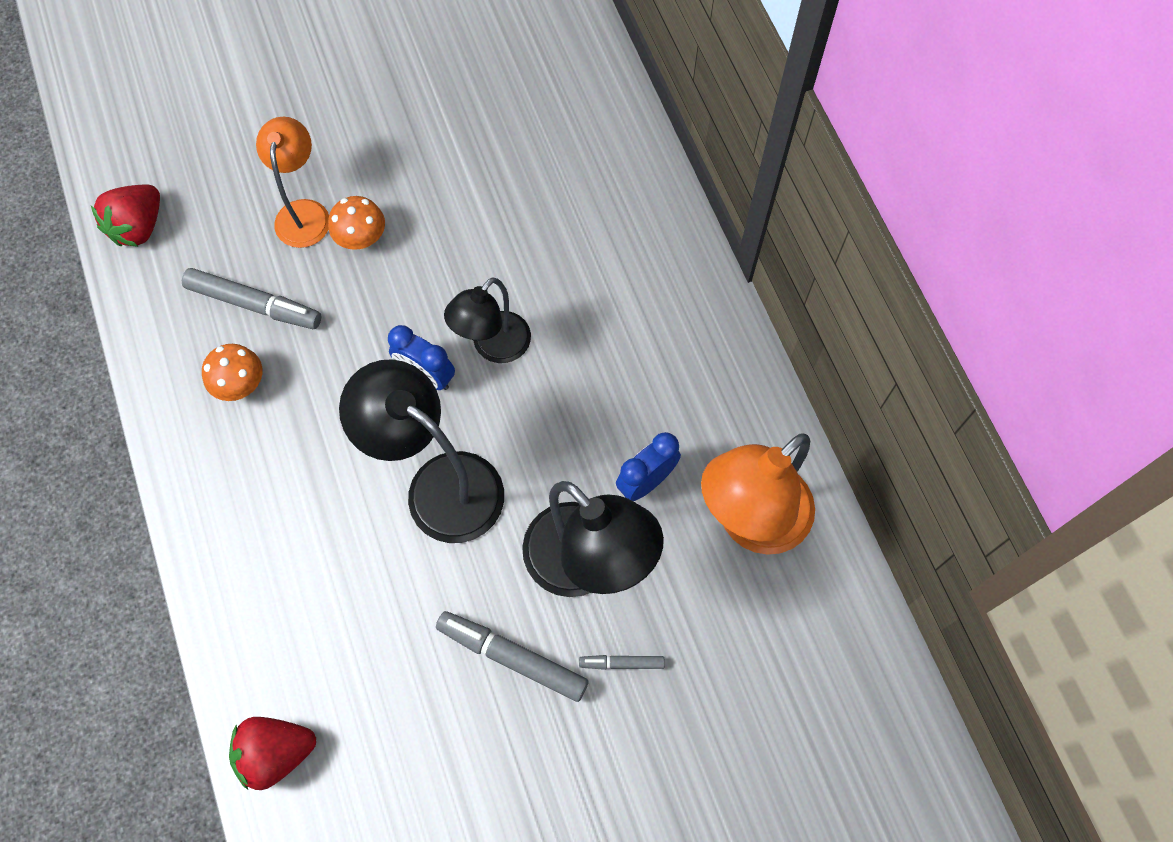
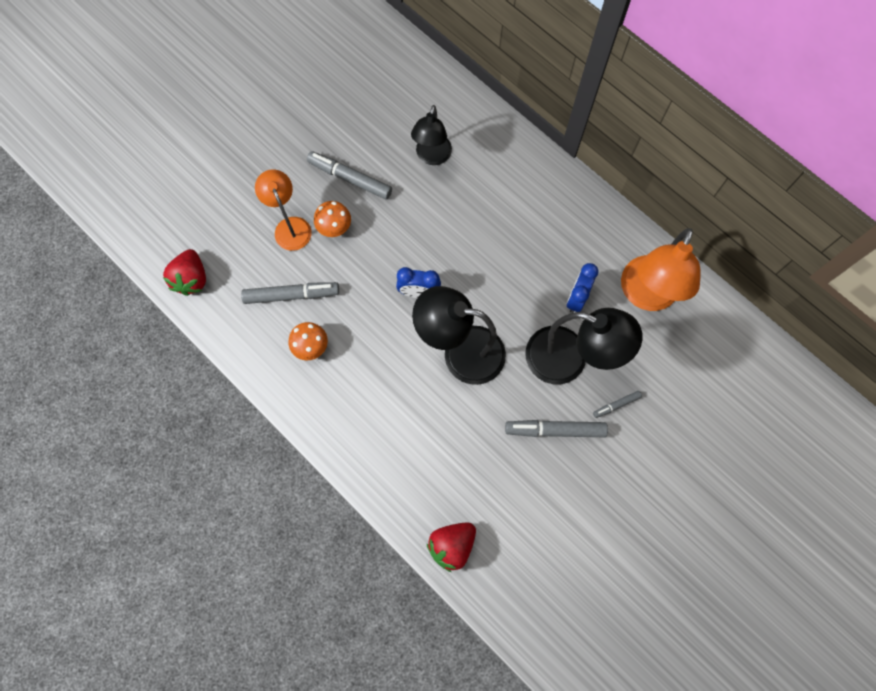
camera: 25 degrees left, 5 degrees up
black lamp [444,277,531,363] -> black lamp moved to [411,105,452,165]
none -> grey marker [307,151,392,199]

